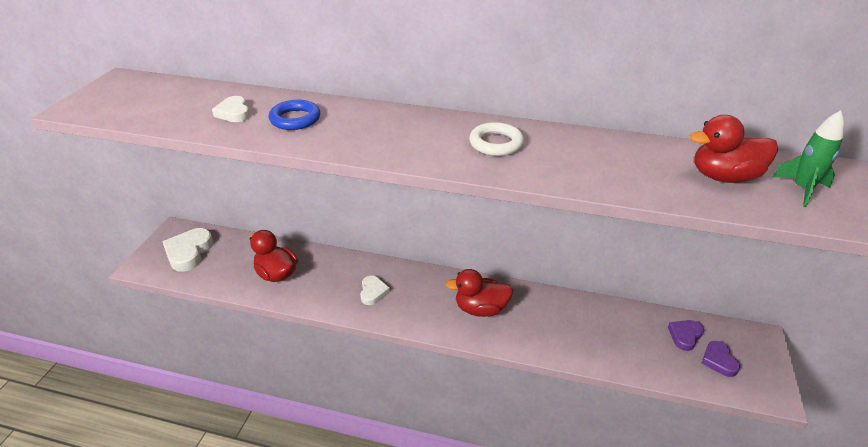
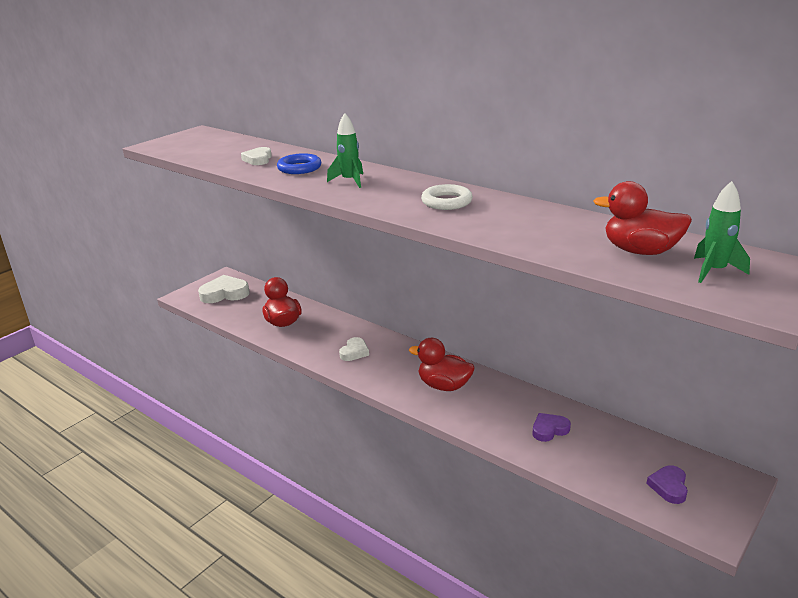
camera: 25 degrees right, 10 degrees down
white heart [163,228,214,272] -> white heart turned 45 degrees clockwise [198,275,250,303]
purple heart [668,320,704,351] -> purple heart moved to [533,413,571,442]
none -> green rocket [327,113,363,188]

